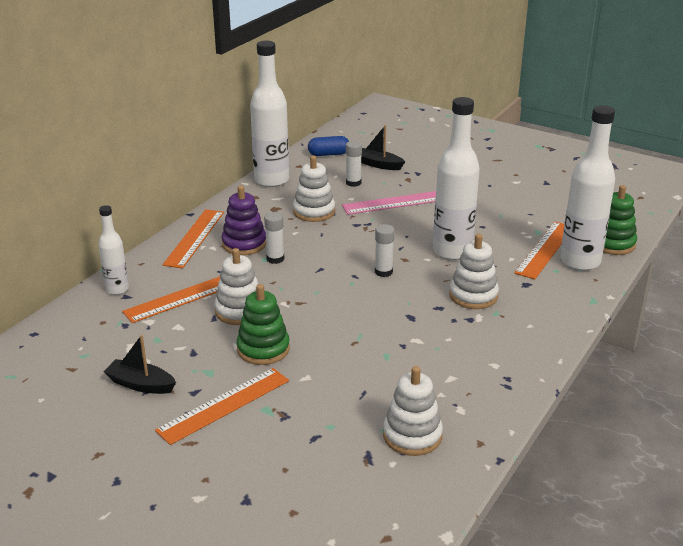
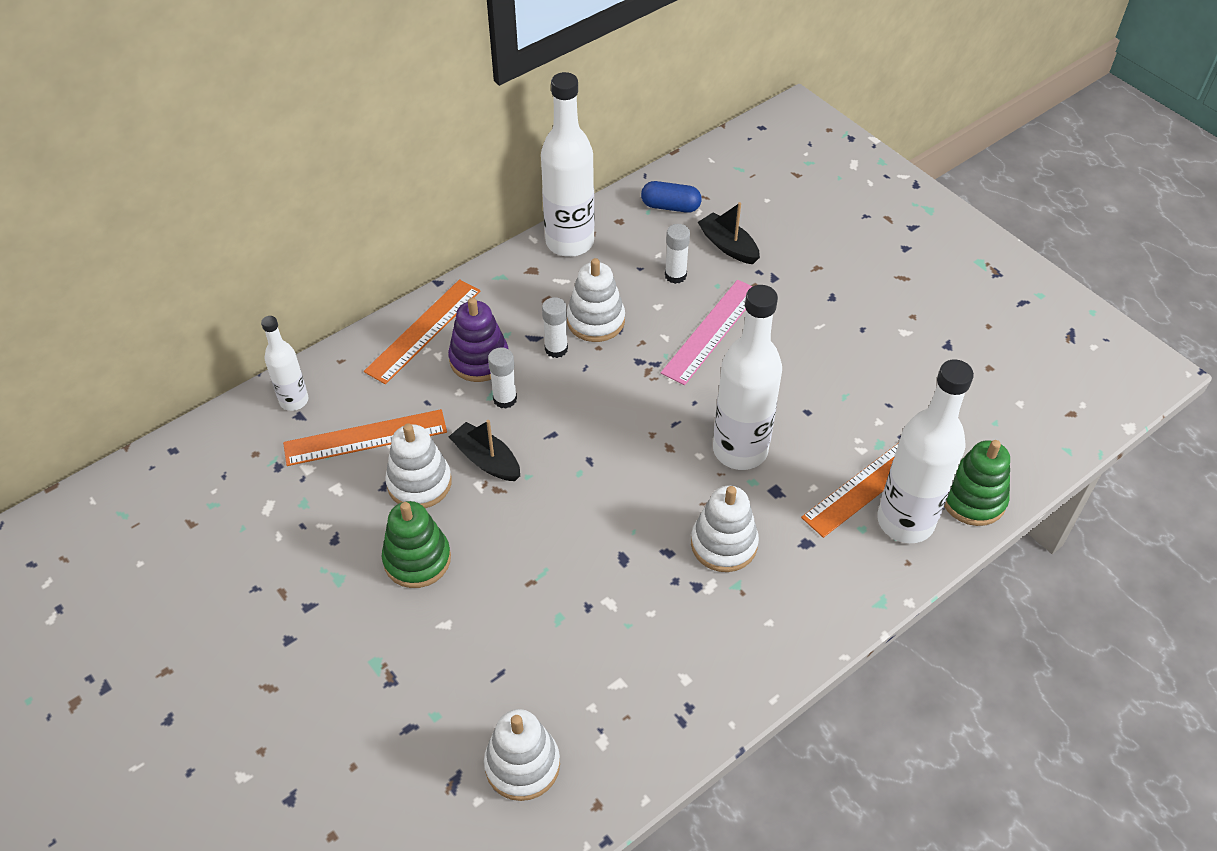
camera: 20 degrees right, 20 degrees up
black boat [104,335,176,394] -> black boat moved to [449,420,520,481]
orange ruler [155,368,289,445] -> none
pink ruler [342,191,436,215] -> pink ruler turned 60 degrees counterclockwise [661,280,753,385]
white glue stick [375,224,395,277] -> white glue stick moved to [542,297,568,358]

